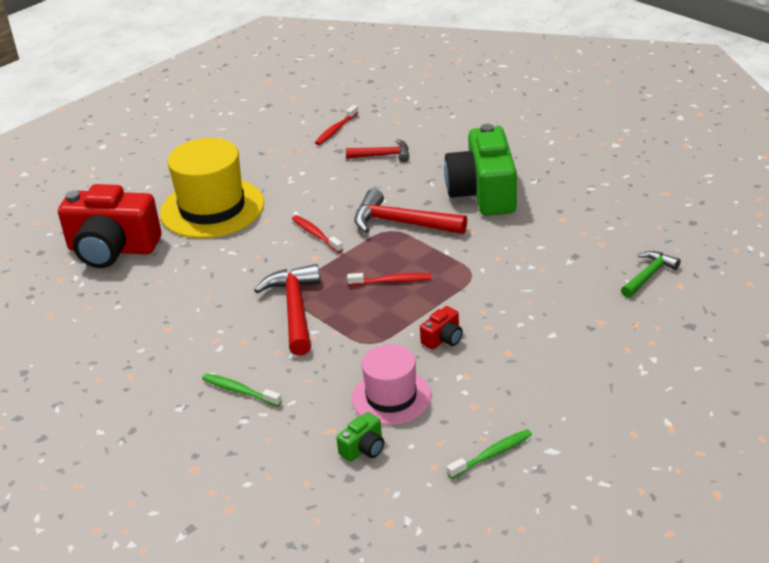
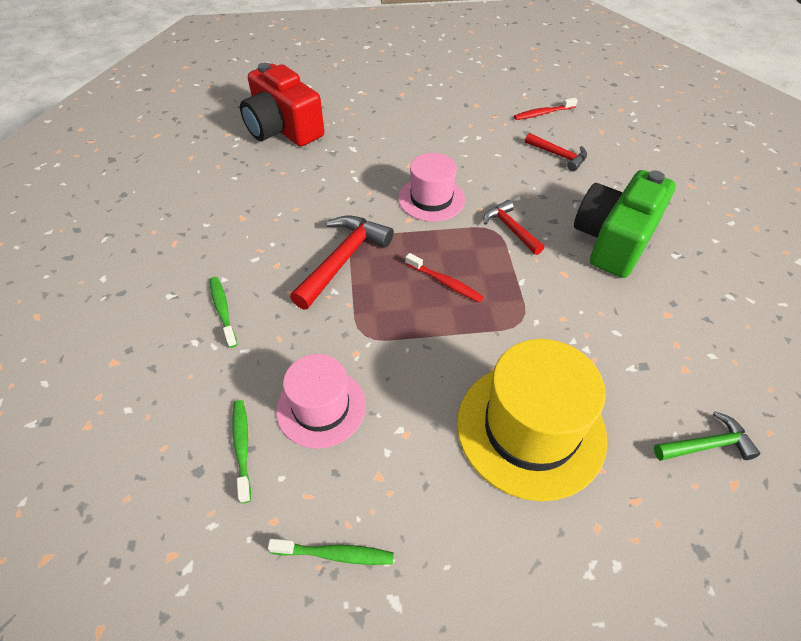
camera: 35 degrees right, 15 degrees up
yellow hat [160,138,264,238] -> yellow hat moved to [457,339,608,501]
red toothbrush [292,215,343,253] -> pink hat [398,153,465,222]
green camera [336,412,384,462] -> green toothbrush [232,400,251,503]
red hammer [354,189,467,234] -> red hammer [484,200,544,255], size x0.61
red camera [420,306,463,350] -> none

